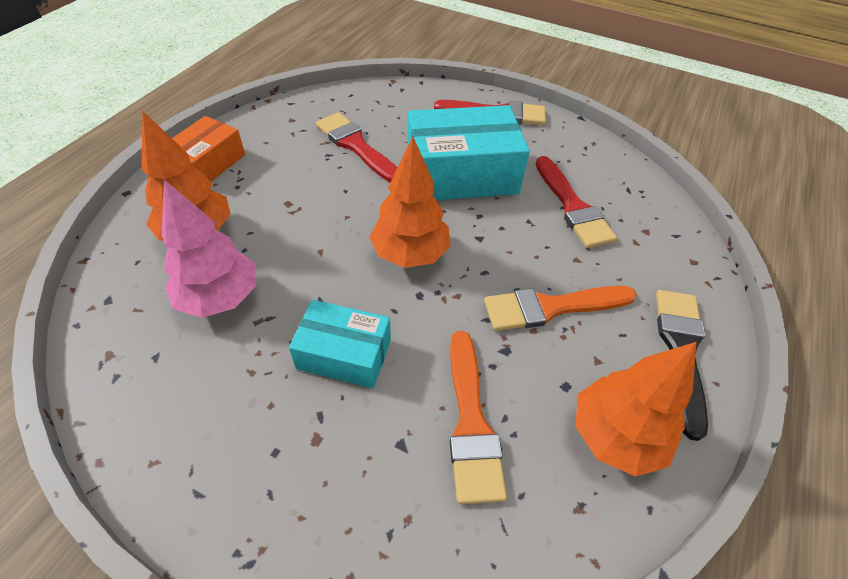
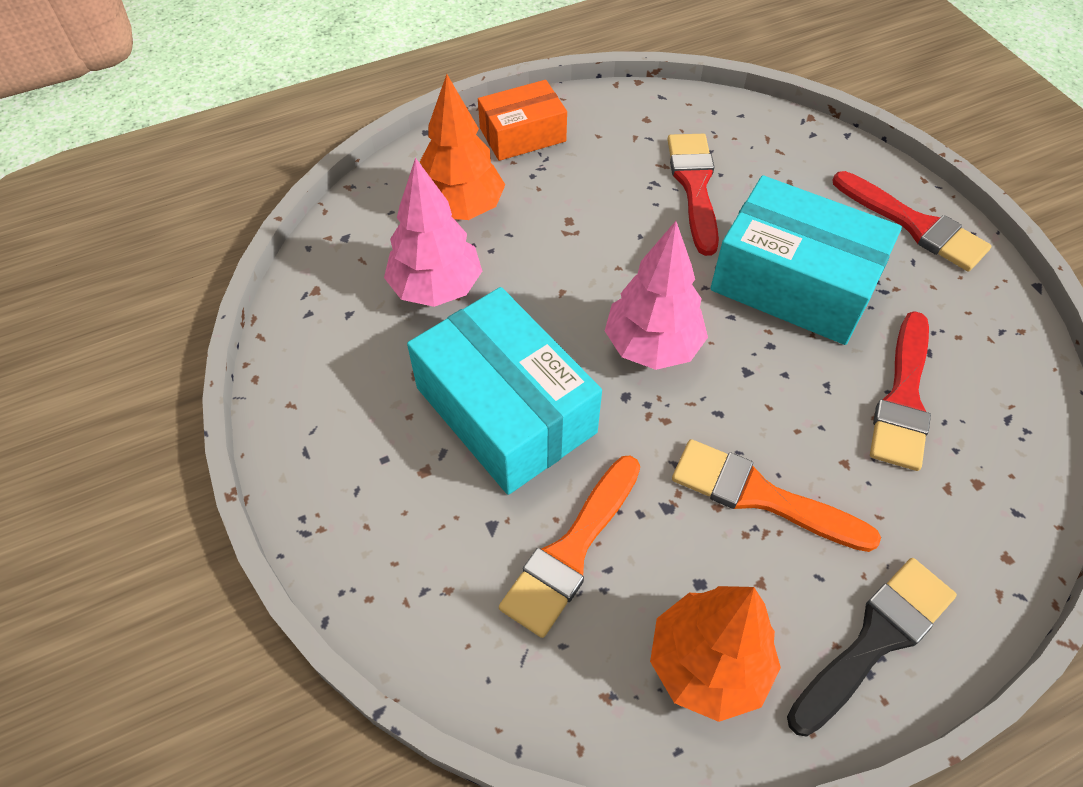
camera: 40 degrees right, 5 degrees up
turquoise box [289,300,391,388] -> turquoise box [407,287,602,495], size x1.69
orange tree [369,136,451,268] -> pink tree [605,221,708,370]

